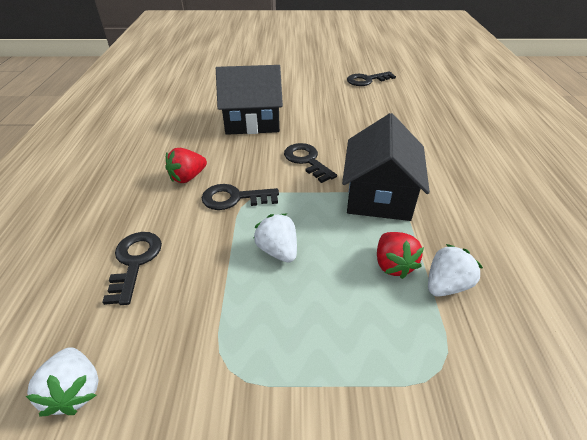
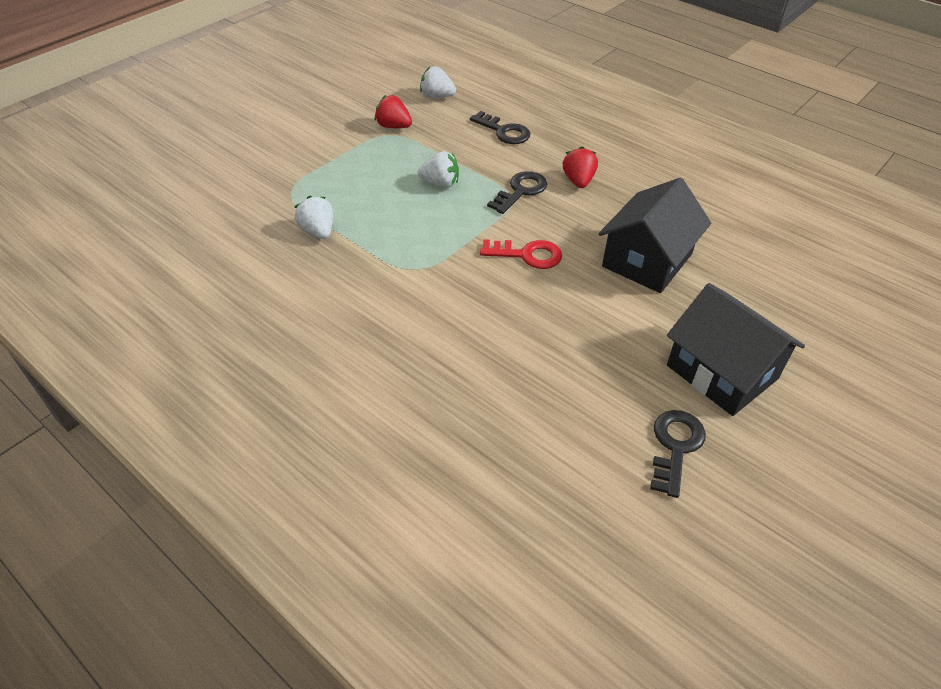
camera: 130 degrees right, 5 degrees up
black key [284,143,337,183] -> red key [480,239,562,269]
black house [342,113,430,221] -> black house moved to [667,283,805,416]
red strawberry [377,232,424,279] -> red strawberry moved to [374,95,412,128]
white strawberry [428,244,483,297] -> white strawberry turned 150 degrees clockwise [295,196,333,239]

